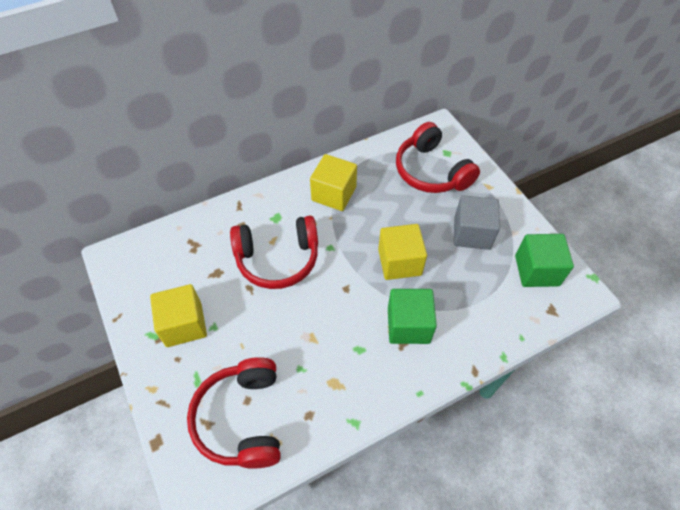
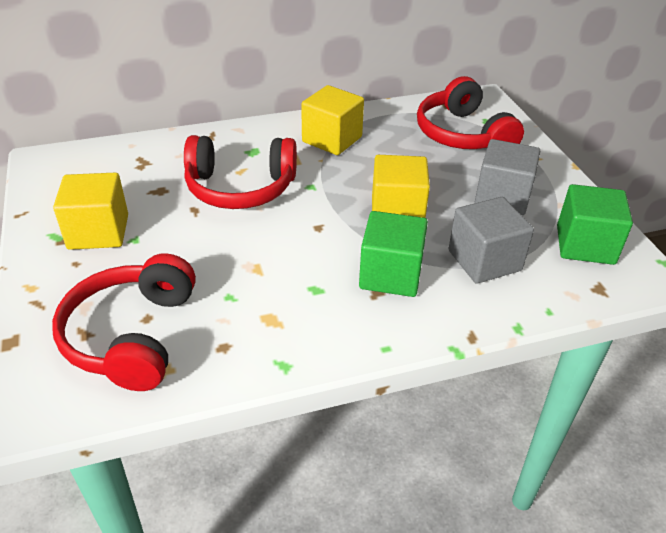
camera: 10 degrees right, 15 degrees down
none -> grey cube [449,197,534,284]

